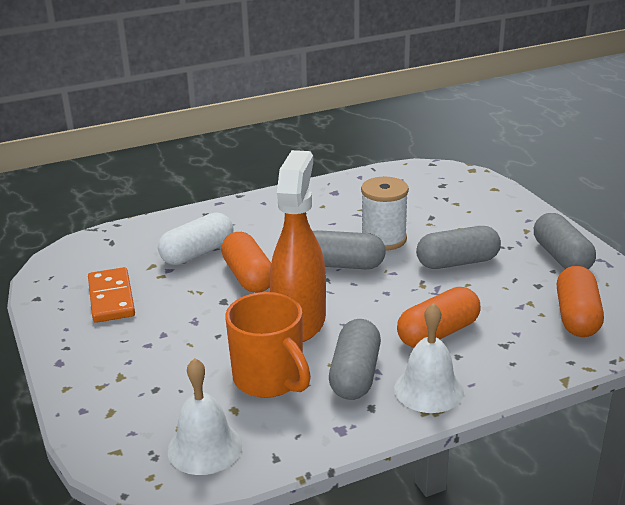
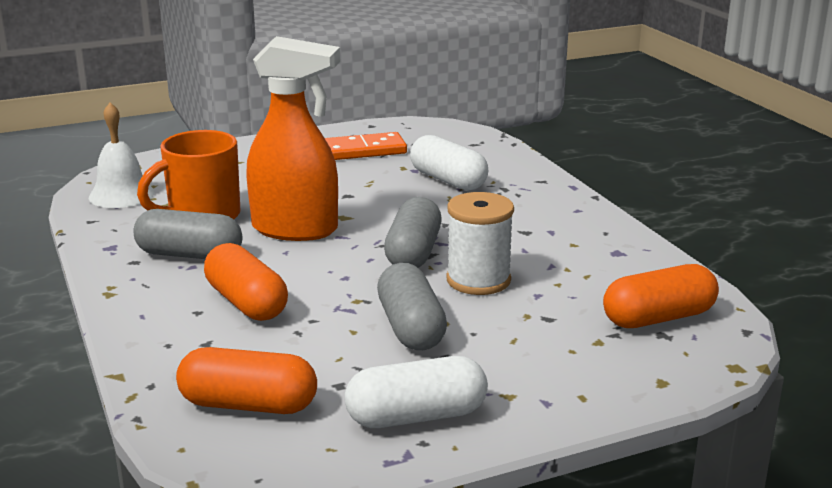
camera: 90 degrees right, 5 degrees down
orange capsule [221,232,271,293] -> orange capsule moved to [603,264,719,328]
white bell [394,303,464,413] -> none
grey capsule [534,213,596,269] -> white capsule [345,356,488,428]

